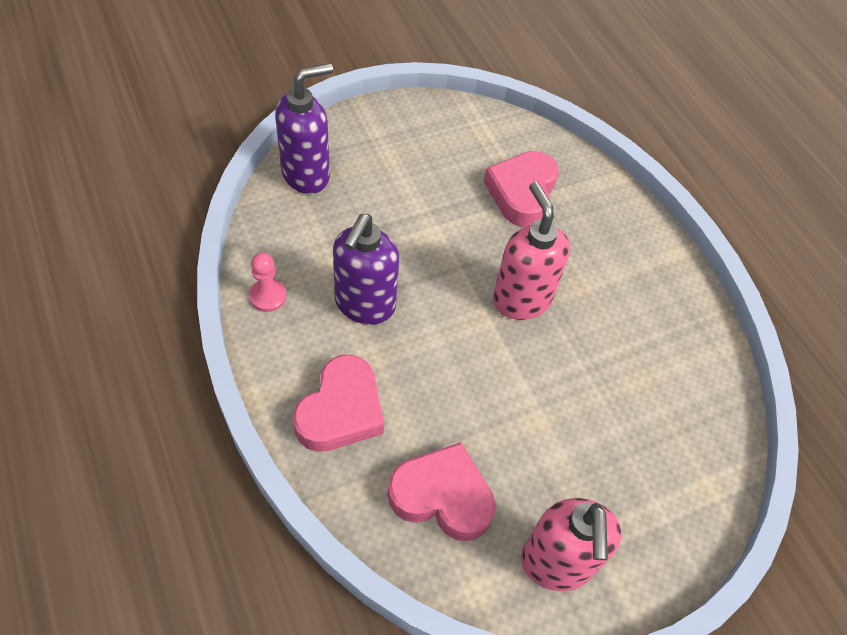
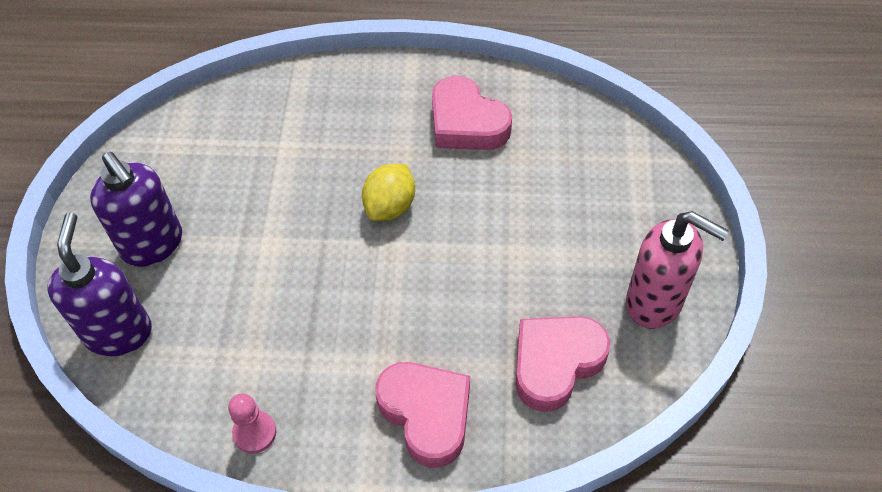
camera: 55 degrees left, 0 degrees up
purple soap dispenser [333,214,399,325] -> purple soap dispenser moved to [90,152,182,267]
pink heart [484,151,558,227] -> pink heart moved to [432,76,512,150]
pink soap dispenser [493,182,570,320] -> yellow lemon [362,164,415,221]

